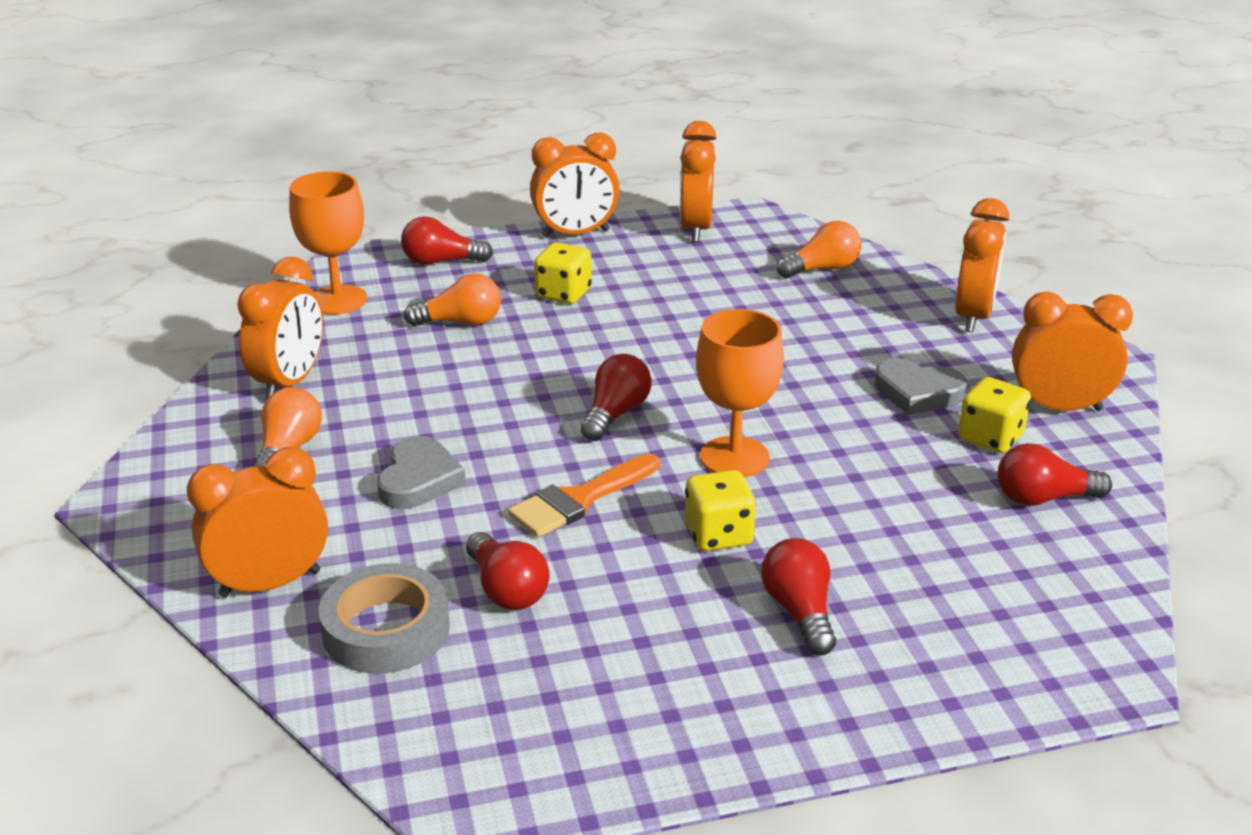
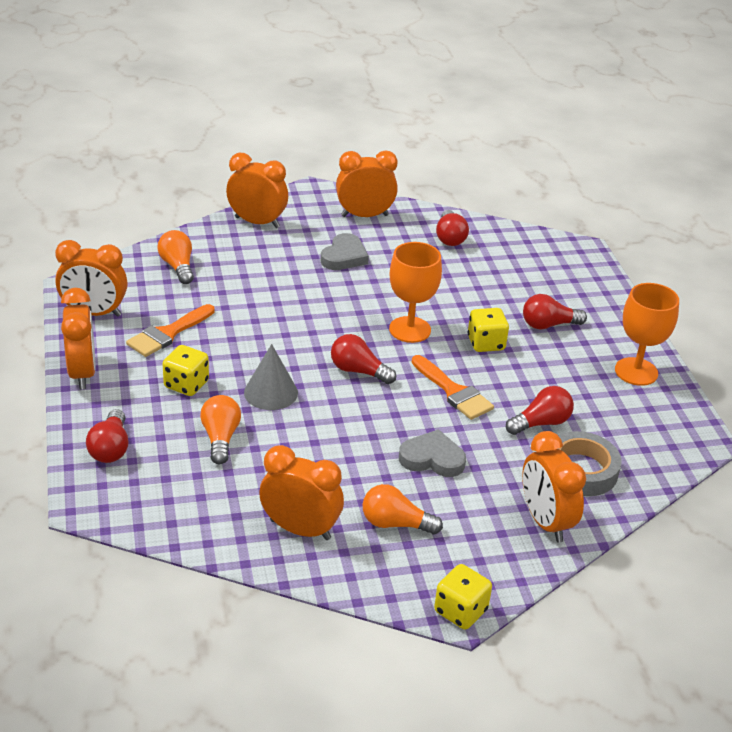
camera: 90 degrees left, 5 degrees up
orange goblet [289,171,367,315] -> orange goblet moved to [615,283,679,386]
yellow dice [958,377,1031,453] -> yellow dice moved to [434,564,492,630]
orange clock [1012,292,1133,411] -> orange clock turned 75 degrees clockwise [336,150,398,217]
none -> orange brush [126,304,215,357]
none -> grey cone [244,344,298,410]

